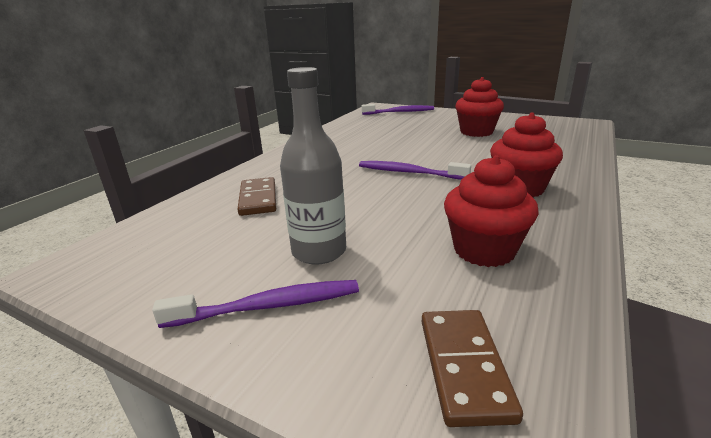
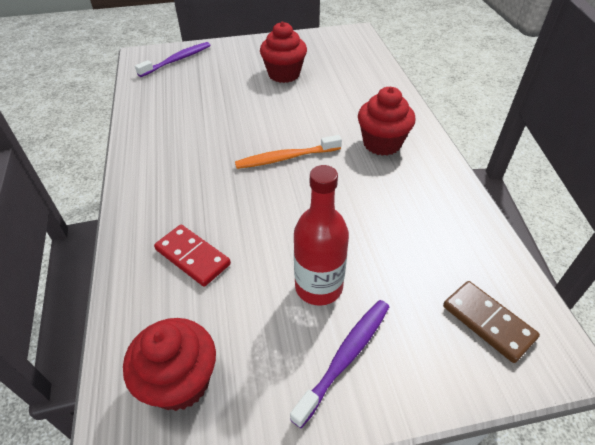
camera: 40 degrees left, 20 degrees up
brown domino [237,177,276,216] -> red domino [154,225,231,287]
grey bottle [280,67,346,265] -> red bottle [294,165,349,306]
purple toothbrush [359,161,471,180] -> orange toothbrush [235,135,342,169]
red cupcake [444,155,538,267] -> red cupcake moved to [123,318,216,411]

